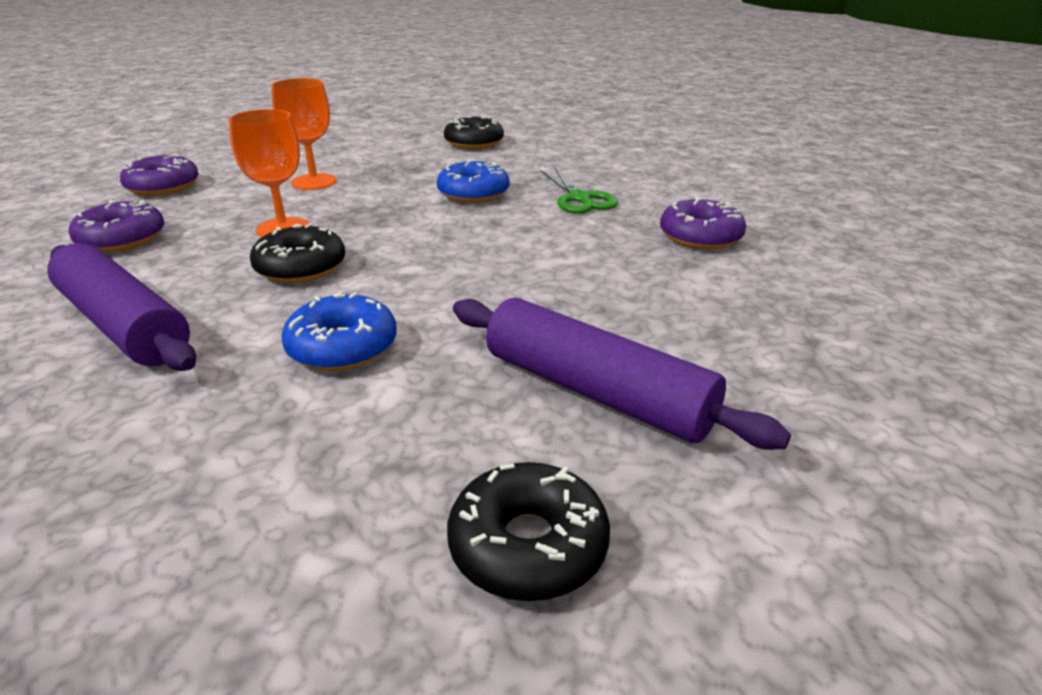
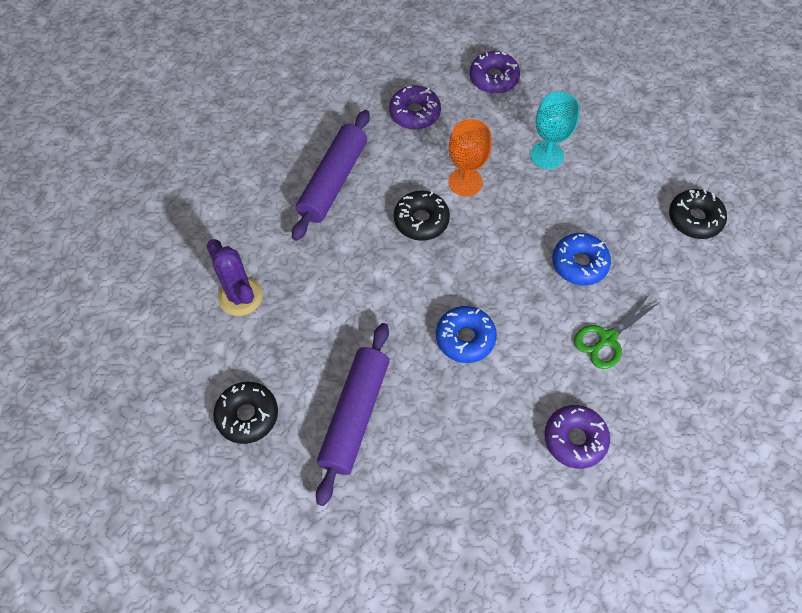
camera: 70 degrees right, 30 degrees up
orange goblet [271,78,337,190] -> turquoise goblet [530,92,580,169]
blue donut [282,292,397,371] -> blue donut moved to [436,306,497,363]
none -> purple cactus [207,239,263,316]

